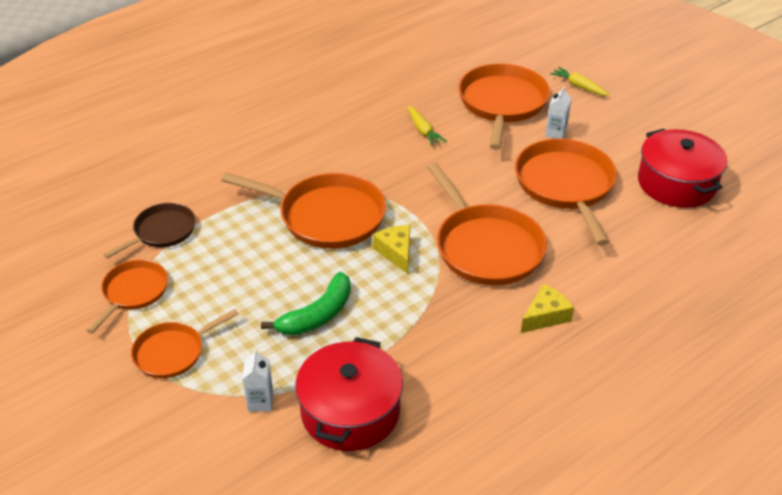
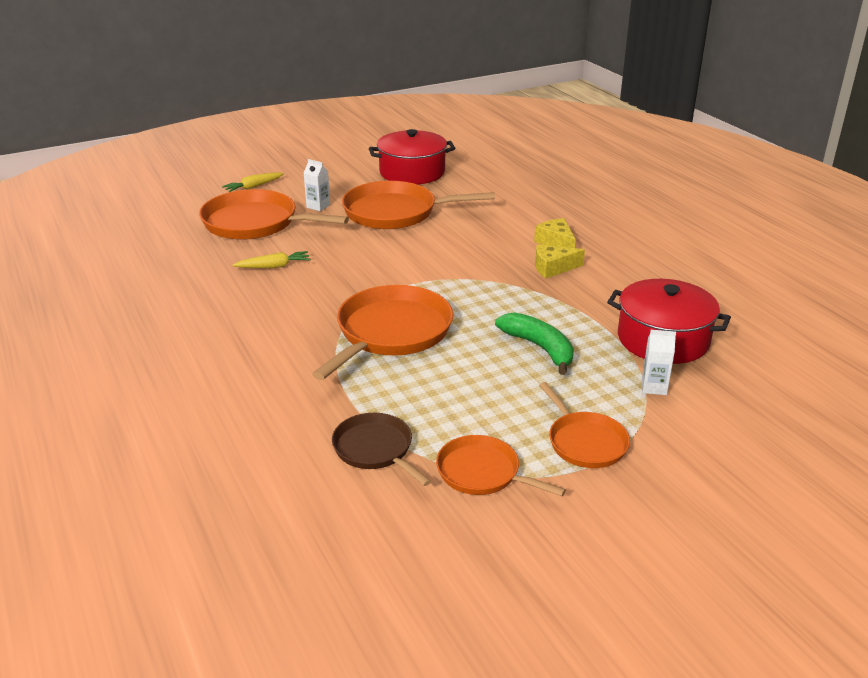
camera: 80 degrees left, 10 degrees down
yellow cheese [373,225,410,274] -> yellow cheese moved to [535,244,585,279]
orange pan [427,163,547,285] -> none

